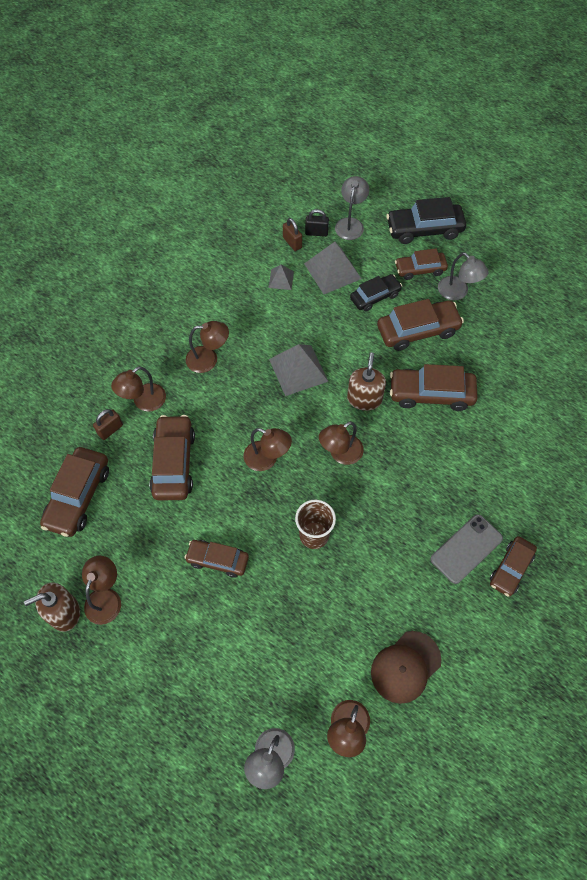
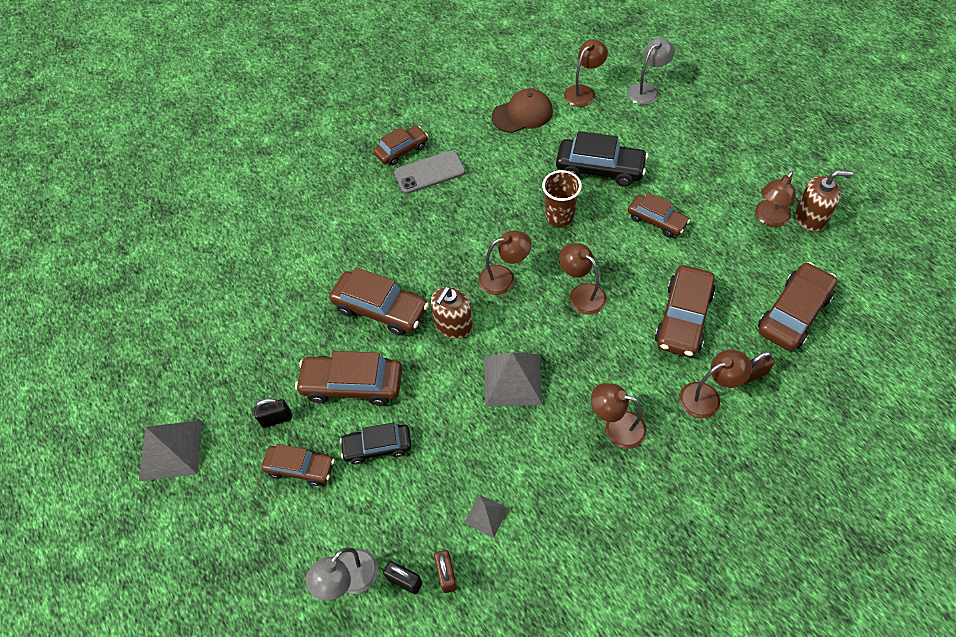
camera: 155 degrees left, 5 degrees down
grey pyramid [304,242,362,294] -> grey pyramid moved to [139,420,202,481]
black car [386,197,466,244] -> black car moved to [556,131,648,187]
grey lamp [438,252,489,300] -> black padlock [254,398,292,428]

